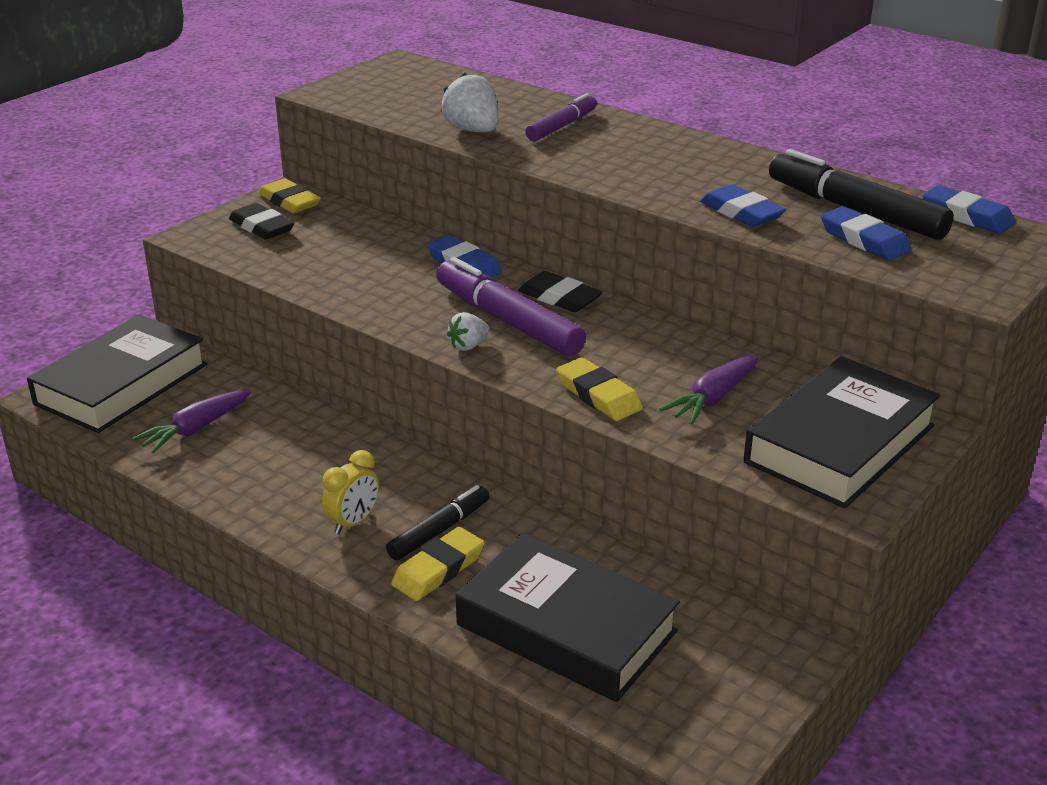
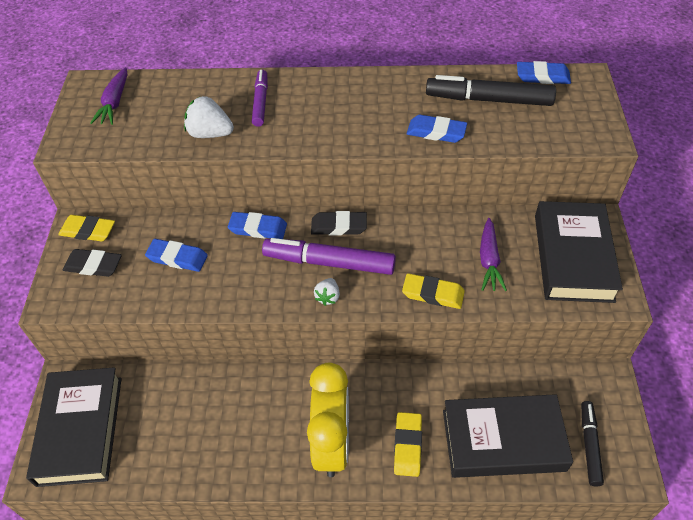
camera: 35 degrees left, 20 degrees up
purple carrot [132,390,251,453] -> purple carrot moved to [90,67,127,125]
yellow clock [322,450,379,534] -> yellow clock [307,363,349,477], size x2.08
black marker [386,485,489,561] -> black marker moved to [581,401,604,487]
blue eraser [821,206,912,260] -> blue eraser moved to [145,239,208,272]

